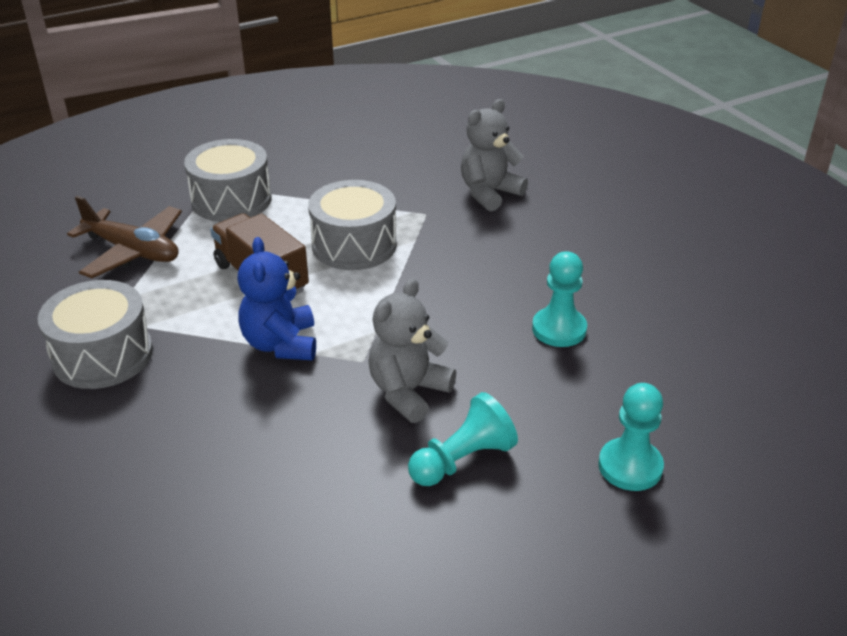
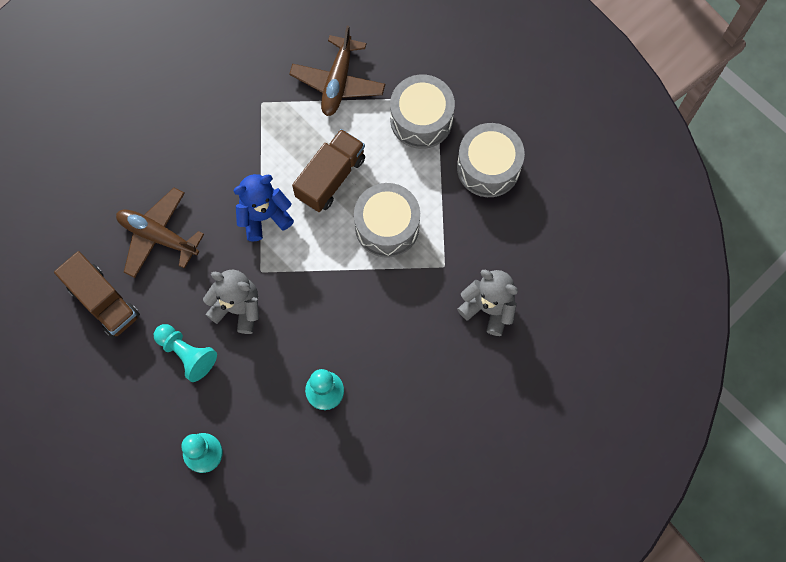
camera: 75 degrees right, 35 degrees up
grey drum [38,280,153,389] -> grey drum moved to [457,123,525,197]
none -> brown truck [54,251,140,338]
none -> brown plane [116,188,204,278]

